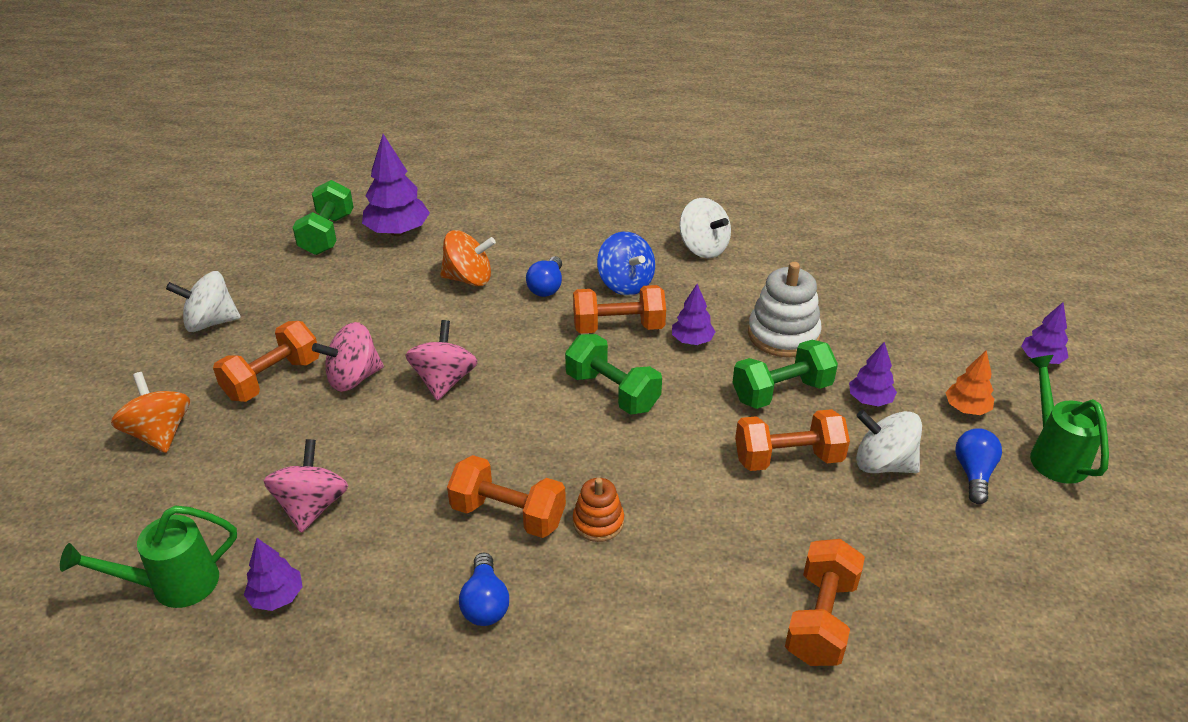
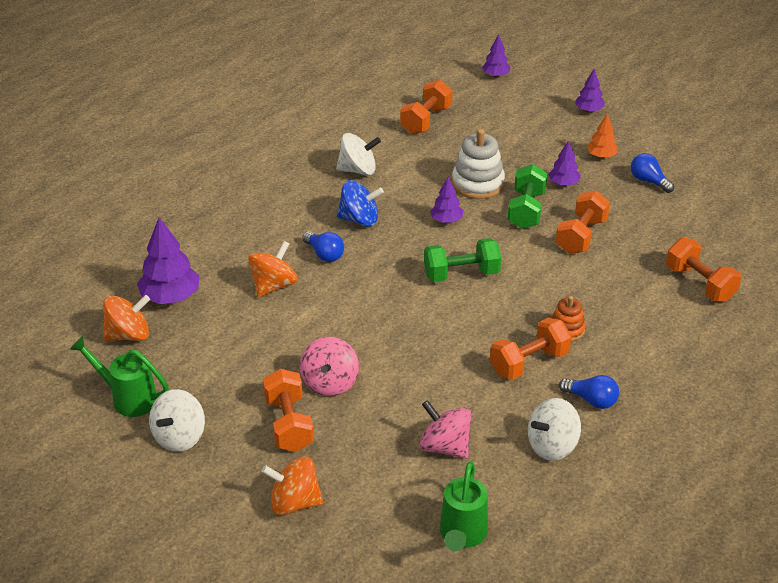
camera: 55 degrees left, 0 degrees up
purple tree [244,538,303,611] -> purple tree moved to [482,34,510,77]
green dumbbell [293,180,354,255] -> orange spinning top [103,295,150,341]
pink spinning top [406,320,478,401] -> none
orange dumbbell [573,285,666,334] -> orange dumbbell moved to [400,80,453,134]
white spinning top [856,410,922,473] -> white spinning top moved to [528,398,581,461]
green watering can [1029,355,1109,484] -> green watering can moved to [70,336,168,417]

